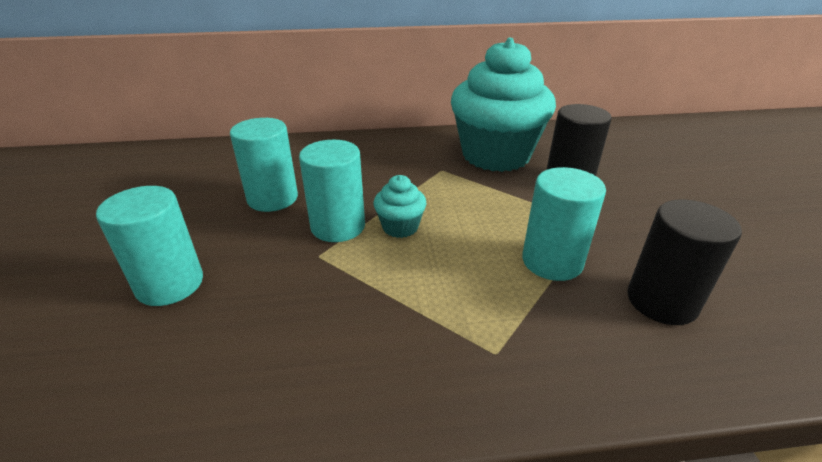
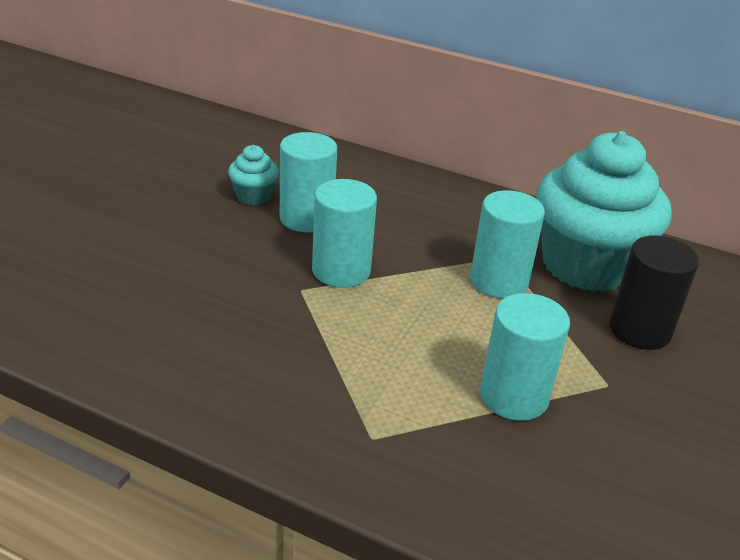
camera: 30 degrees right, 0 degrees up
turquoise cylinder [96,186,203,306] -> turquoise cylinder moved to [470,190,545,299]
turquoise cupcake [374,175,427,238] -> turquoise cupcake moved to [228,145,279,206]
black cylinder [627,200,742,325] -> none

